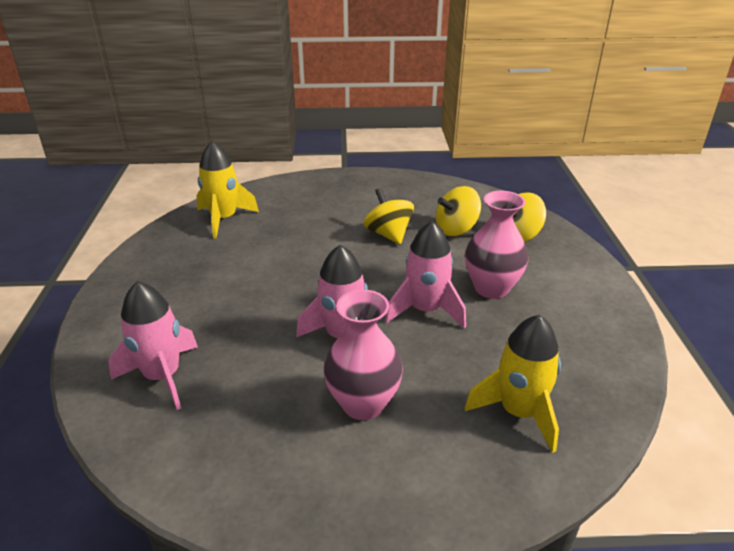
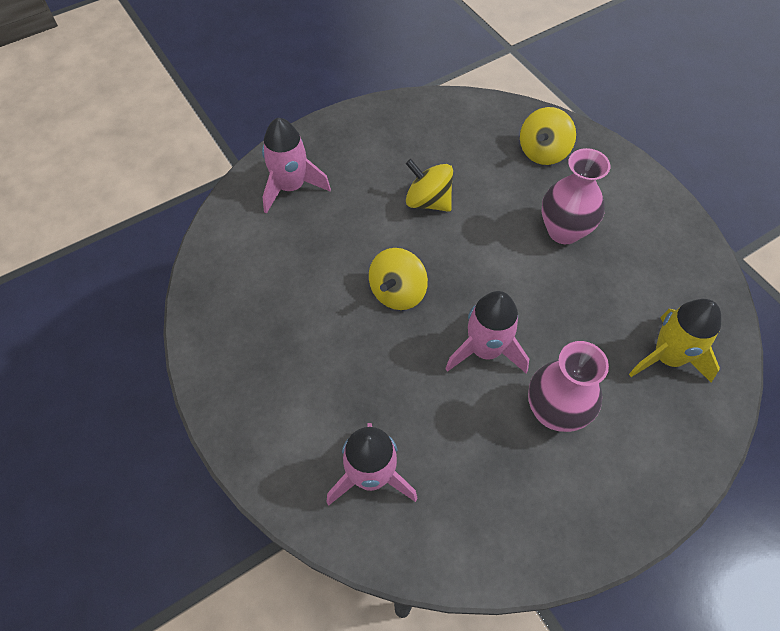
camera: 30 degrees left, 25 degrees up
yellow rocket [197,141,259,239] -> none
pink rocket [385,221,466,328] -> pink rocket moved to [262,118,331,213]
yellow spinning top [436,186,481,236] -> yellow spinning top moved to [369,248,428,310]

